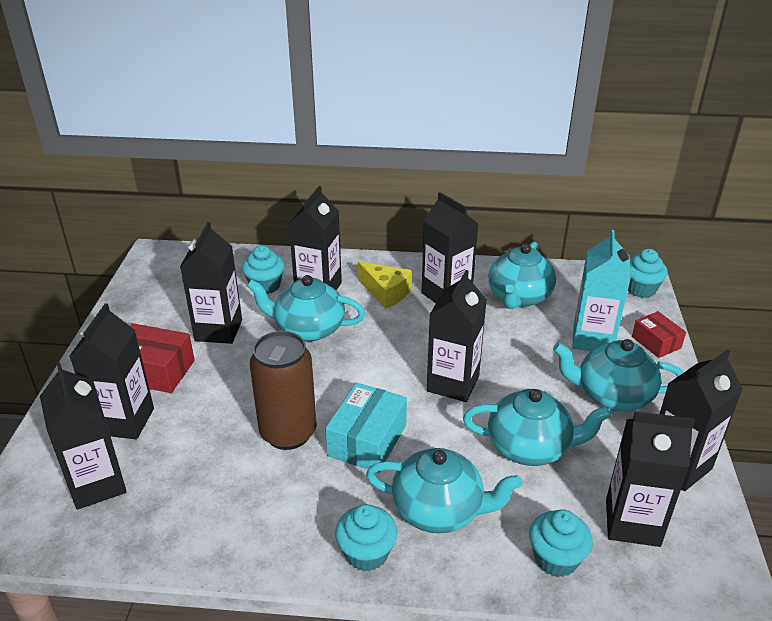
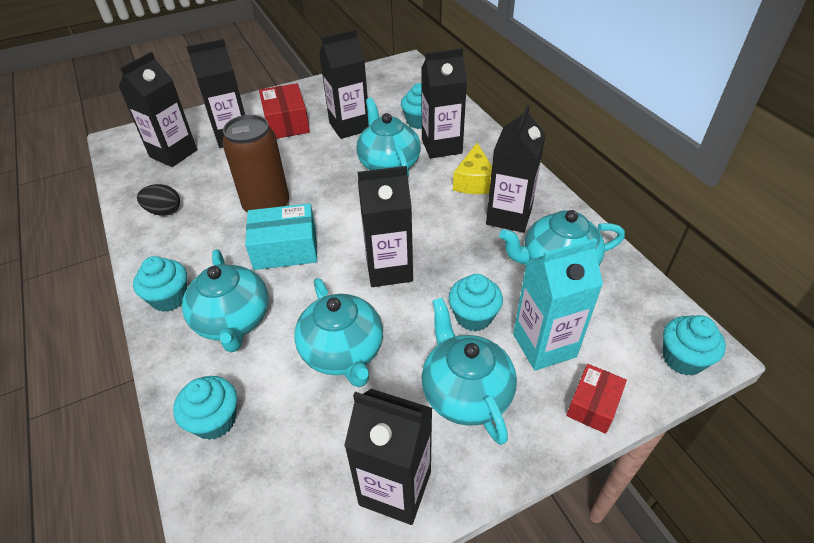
camera: 60 degrees right, 10 degrees up
black carton [606,411,695,547] -> none
none -> black egg [137,184,180,216]
none -> turquoise cupcake [449,274,503,331]

